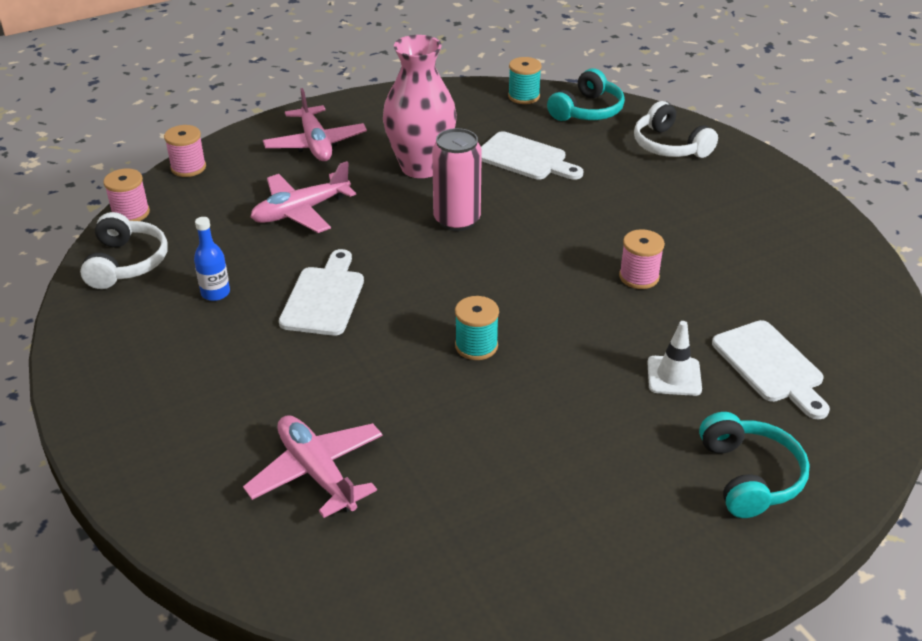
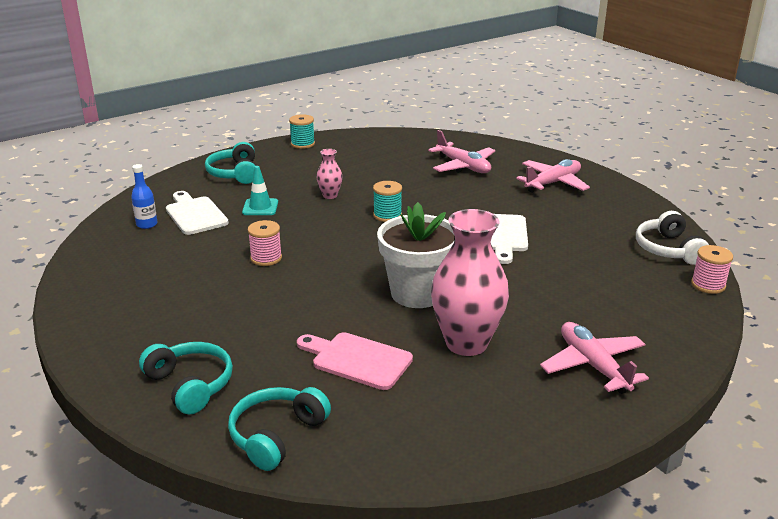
camera: 175 degrees right, 10 degrees down
pink spool [164,125,206,177] -> none
blue bottle [194,217,230,301] -> blue bottle moved to [131,164,158,229]
pink plane [251,161,356,233] -> pink plane moved to [516,159,590,193]
pink can [432,128,482,231] -> white flower pot [377,202,455,308]
white cutting board [481,131,583,180] -> pink cutting board [297,332,413,390]
turquoise spool [508,57,542,104] -> turquoise spool moved to [289,114,315,149]
white headphones [634,101,718,158] -> turquoise headphones [139,342,233,414]
white traffic cone [647,321,702,396] -> turquoise traffic cone [242,166,278,215]
none -> pink vase [316,149,343,199]

